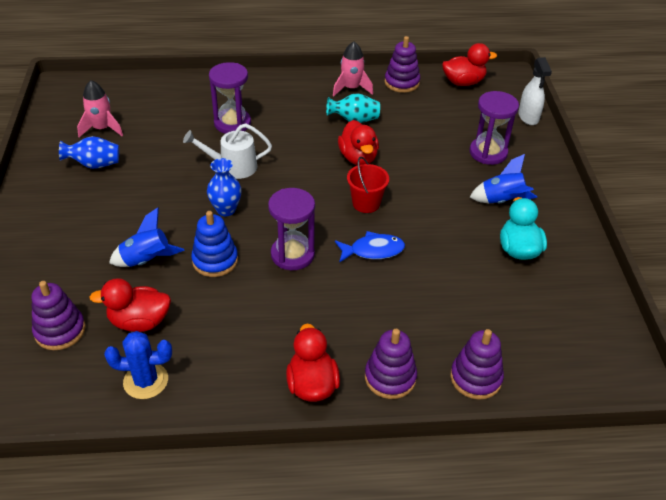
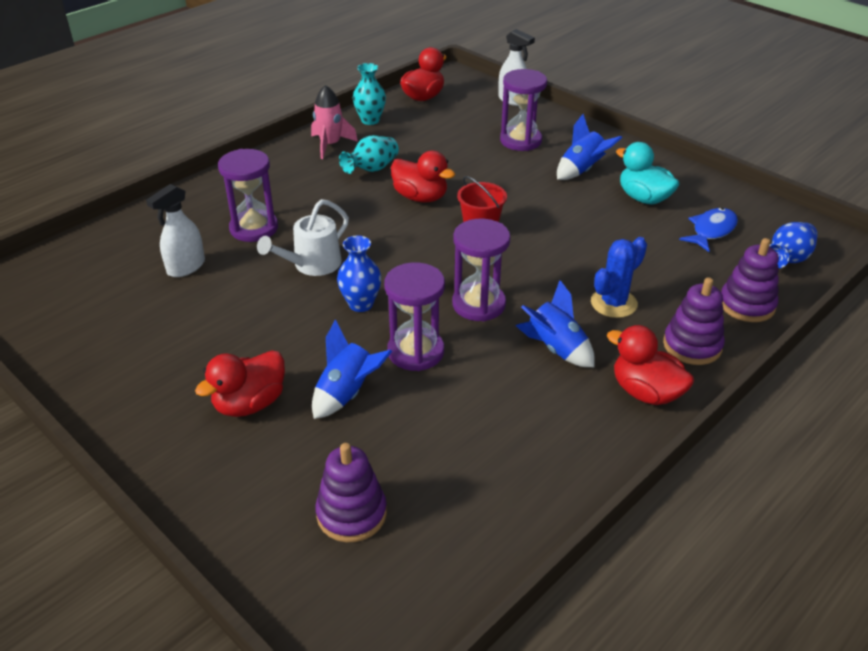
camera: 40 degrees left, 5 degrees down
blue vase [59,136,119,169] -> blue vase moved to [769,222,818,268]
pink rocket [77,80,123,137] -> none
red duck [90,278,171,332] -> red duck moved to [195,350,285,417]
blue cactus [104,331,172,399] -> blue cactus moved to [591,237,647,318]
blue stacking toy [191,211,238,277] -> purple hourglass [384,262,445,371]
blue fish [335,231,405,263] -> blue fish moved to [679,208,738,252]
purple stacking toy [385,36,420,93] -> turquoise vase [353,63,386,125]
none -> white spray bottle [146,184,205,277]
none -> blue rocket [515,280,595,367]

